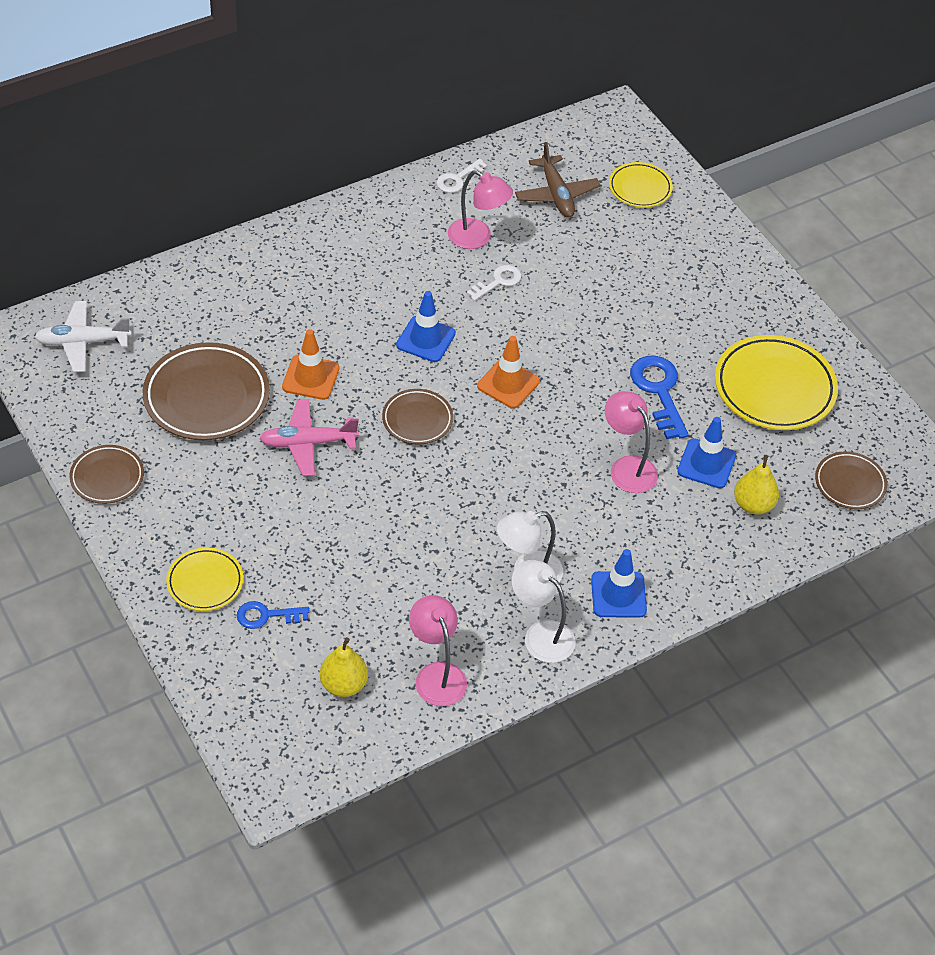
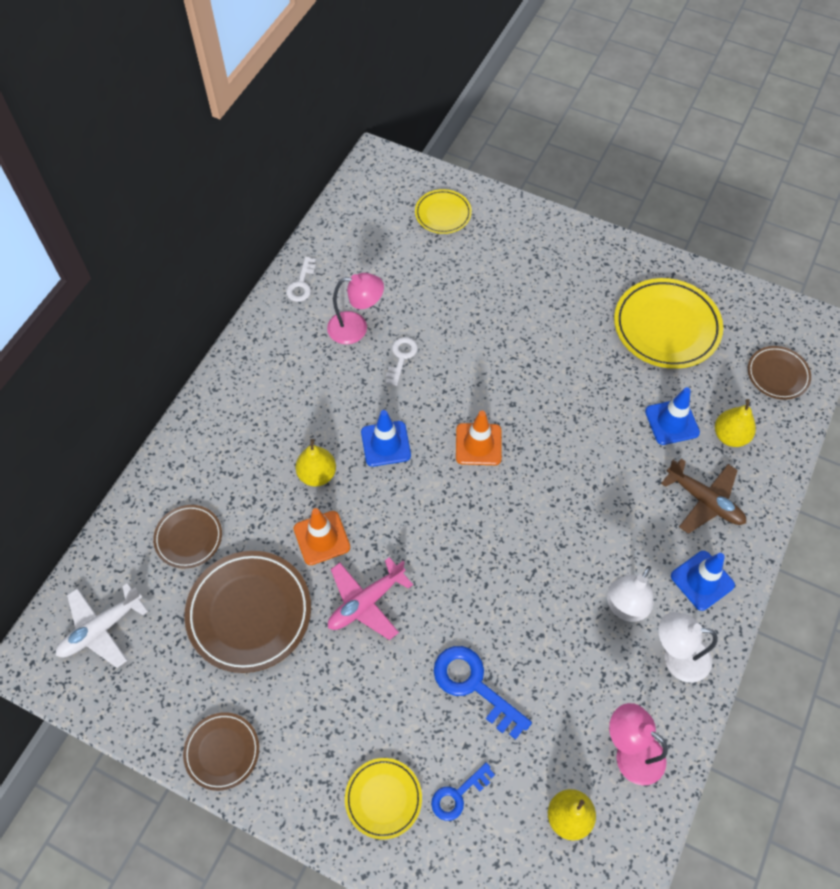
camera: 30 degrees left, 10 degrees up
brown plate [382,389,453,444] -> brown plate moved to [153,505,222,569]
brown plane [515,142,601,218] -> brown plane moved to [661,459,746,534]
pink lamp [605,391,658,493] -> none
blue key [630,355,689,439] -> blue key moved to [434,646,532,740]
none -> yellow pear [295,439,336,487]

